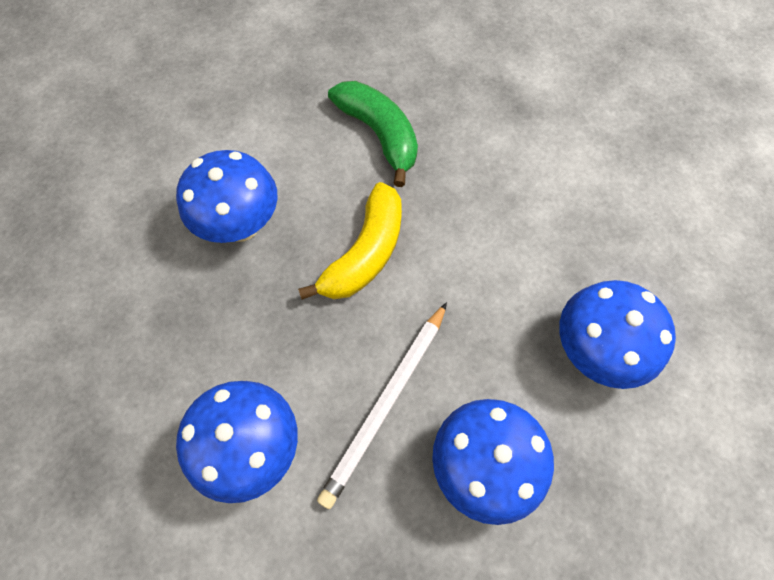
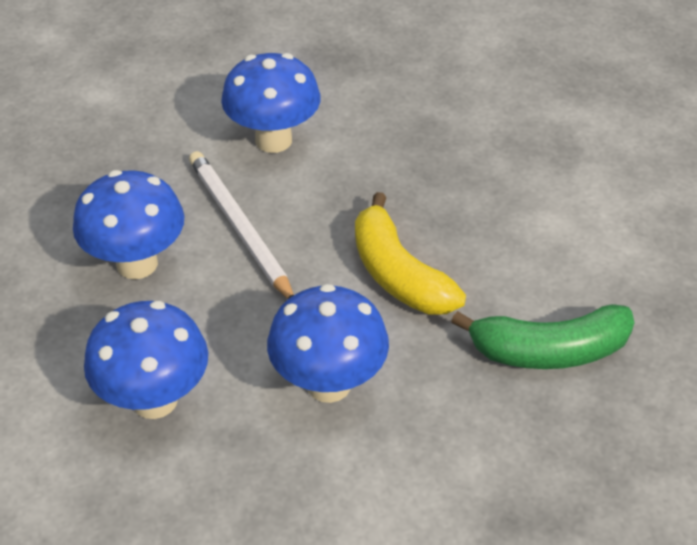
camera: 120 degrees right, 20 degrees down
blue mushroom [176,150,278,243] -> blue mushroom moved to [267,284,389,403]

